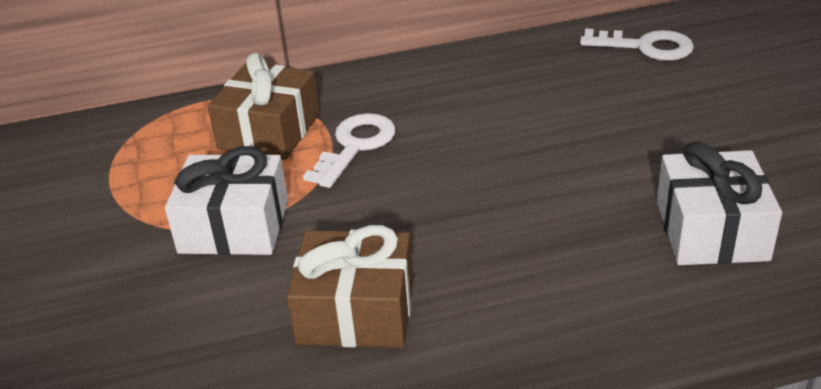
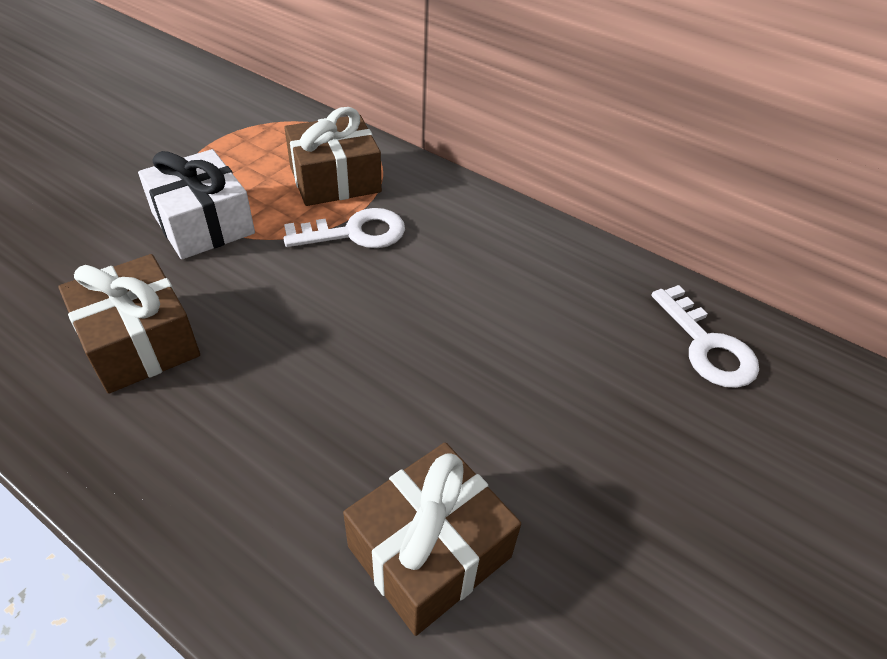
camera: 45 degrees right, 10 degrees up
white gift [657,141,782,265] -> brown gift [343,442,521,636]

